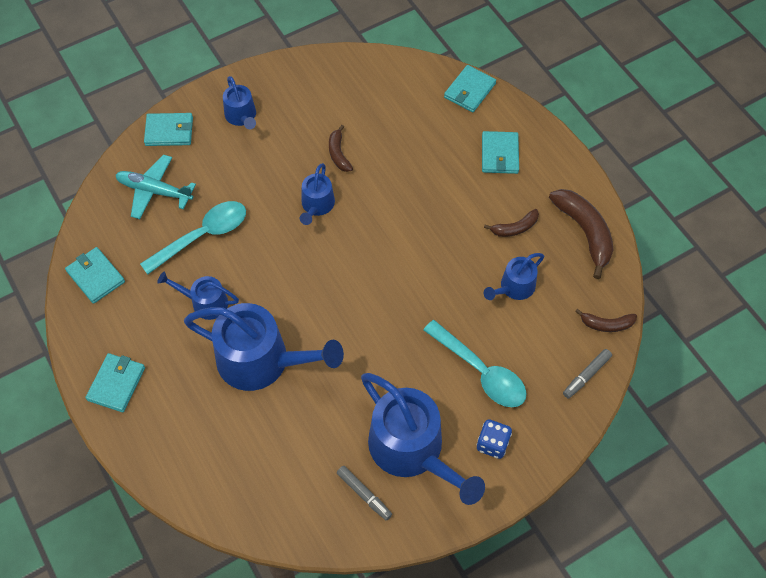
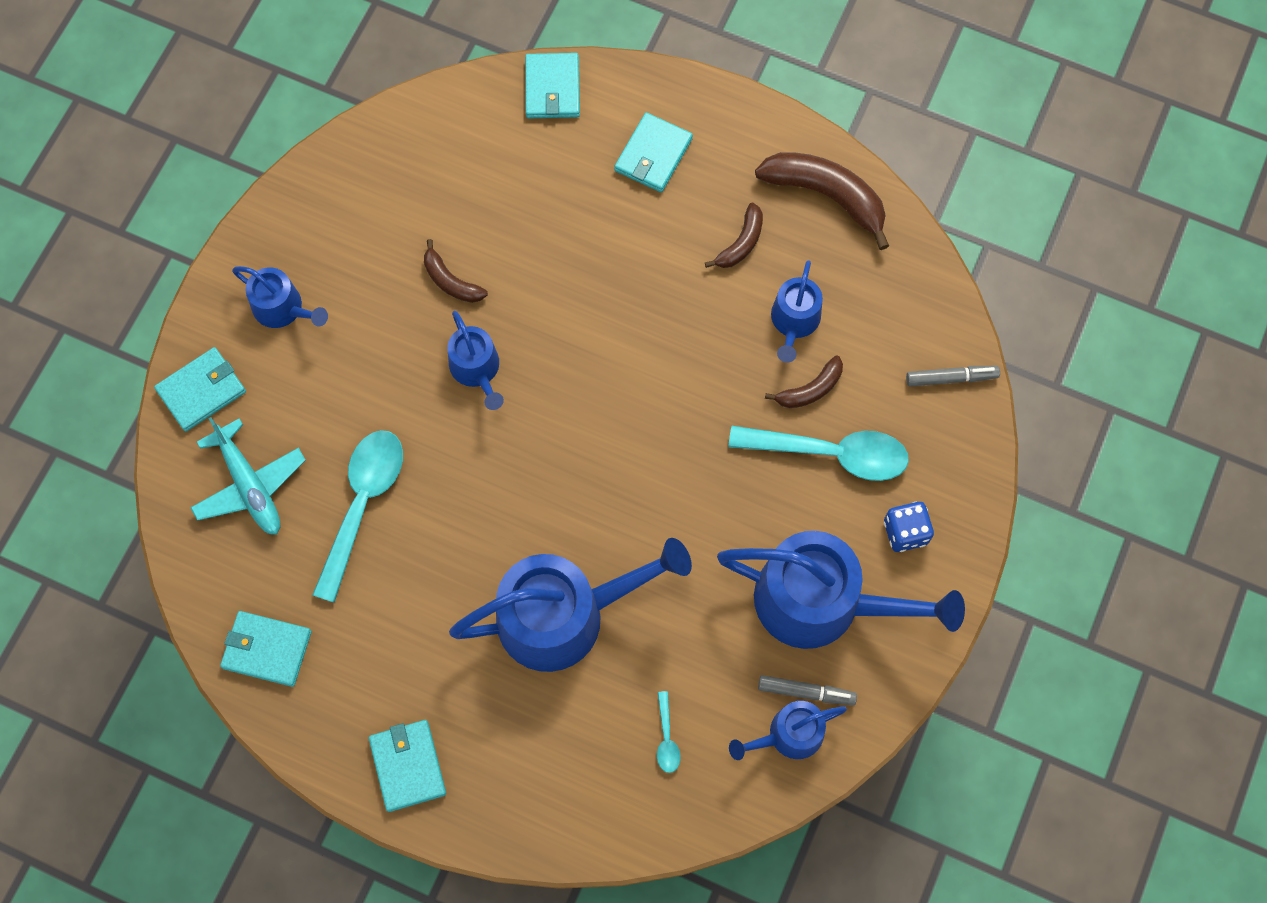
camera: 35 degrees left, 10 degrees up
turquoise plane [116,154,196,219] -> turquoise plane turned 105 degrees counterclockwise [190,417,306,535]
blue watering can [157,272,239,320] -> blue watering can moved to [729,701,847,760]
turquoise wallet [482,131,519,174] -> turquoise wallet turned 60 degrees clockwise [614,113,693,192]
grey marker [563,349,612,399] -> grey marker turned 105 degrees counterclockwise [906,366,1000,387]
brown banana [575,309,637,332] -> brown banana moved to [765,356,843,408]
none -> turquoise spoon [657,691,681,773]

